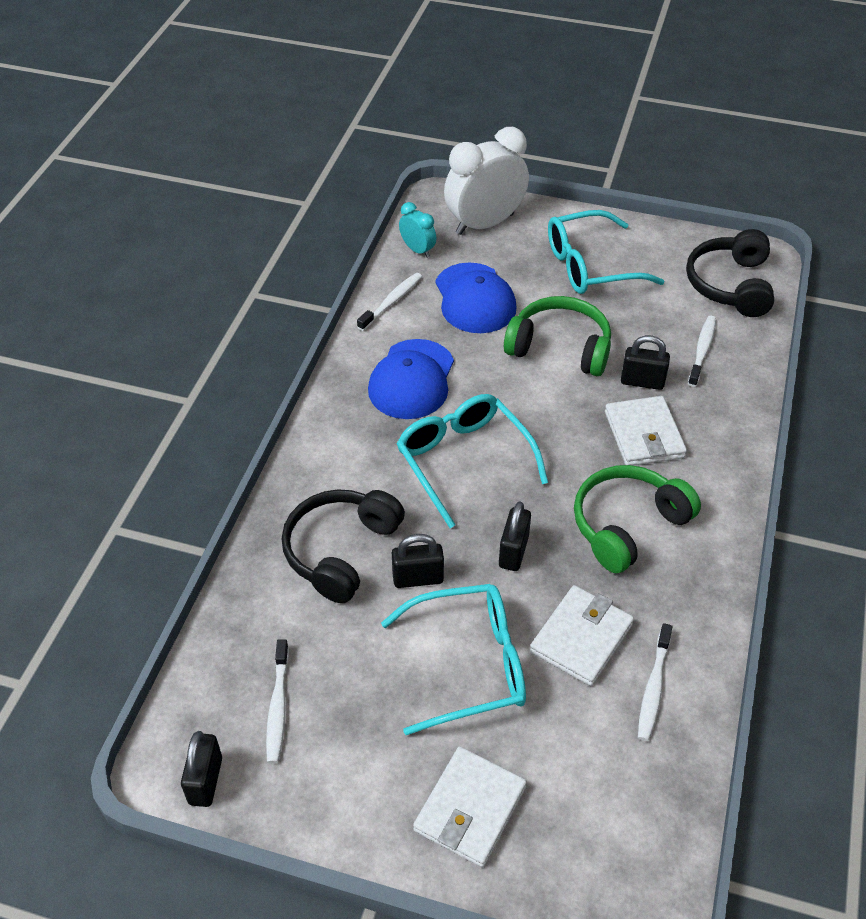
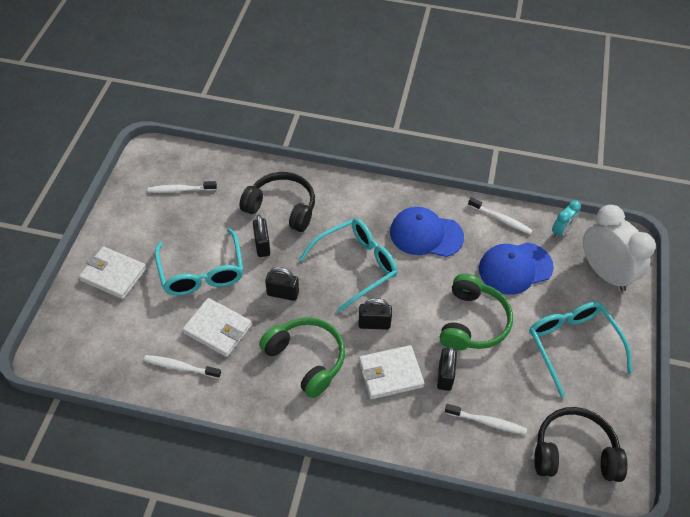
camera: 85 degrees right, 5 degrees up
black padlock [181,731,222,807] -> black padlock moved to [358,298,392,330]

